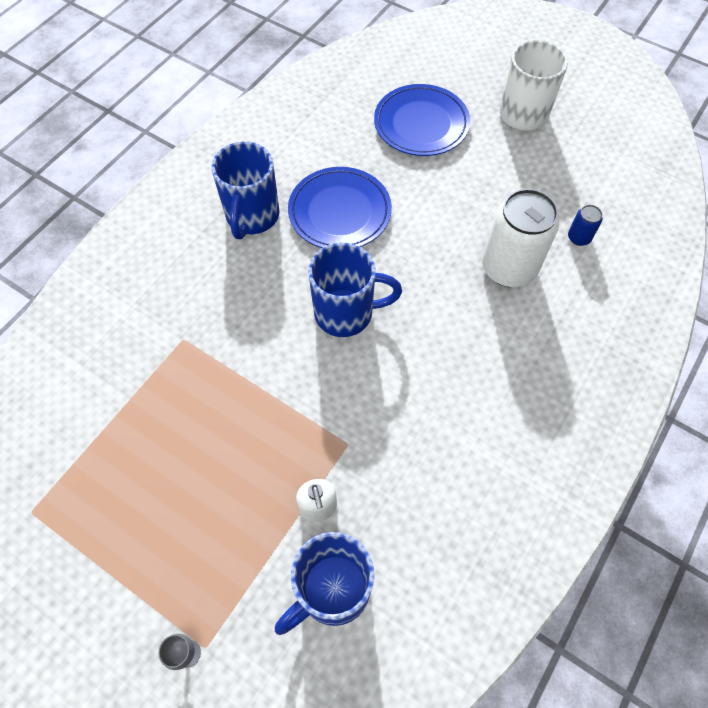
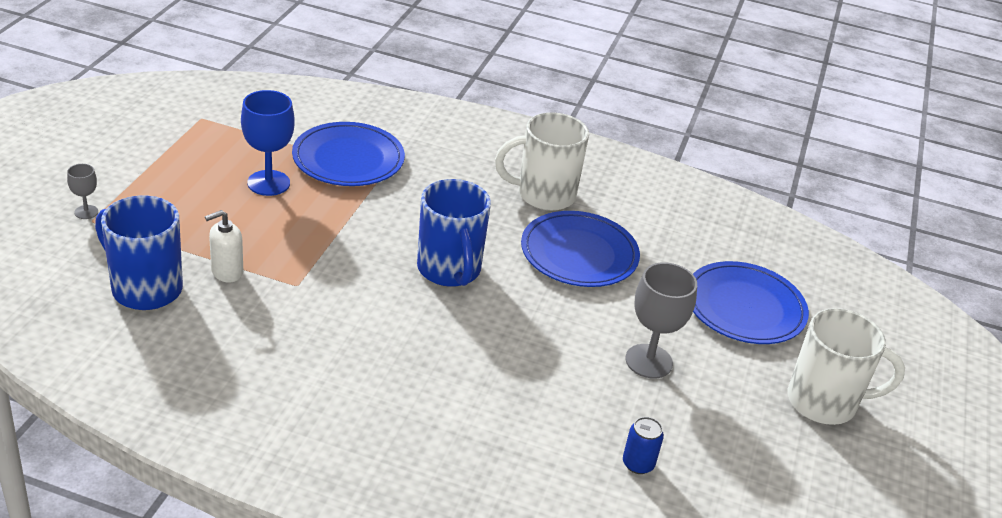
camera: 70 degrees right, 25 degrees down
blue mug [211,141,280,239] -> white mug [495,112,589,211]
white can [482,189,559,287] -> none
none -> blue goblet [241,90,295,196]
none -> blue plate [292,122,405,186]
none -> grey goblet [625,262,697,378]

